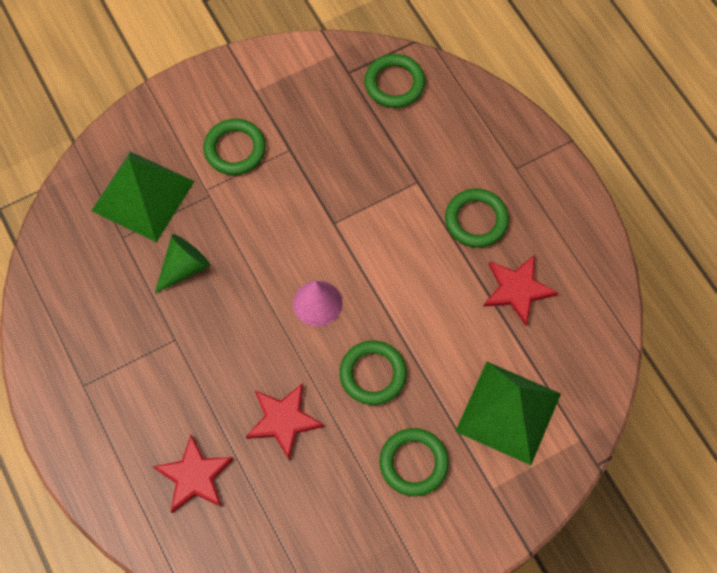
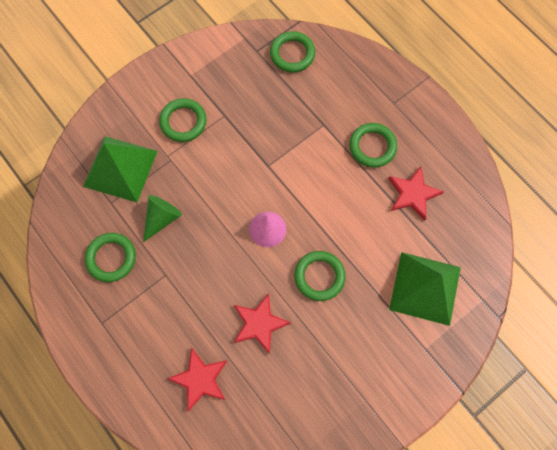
camera: 10 degrees left, 5 degrees up
green ring [379,428,449,496] -> green ring moved to [85,233,136,282]

